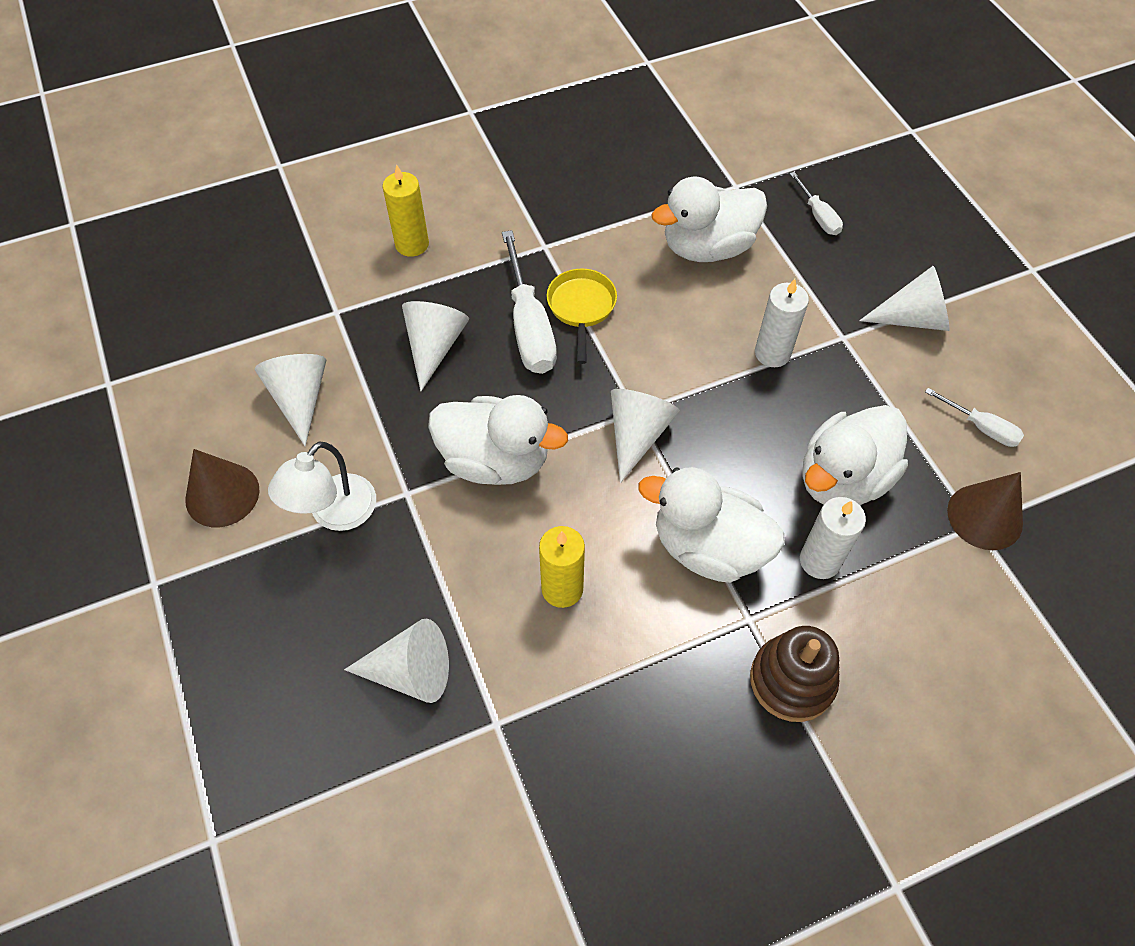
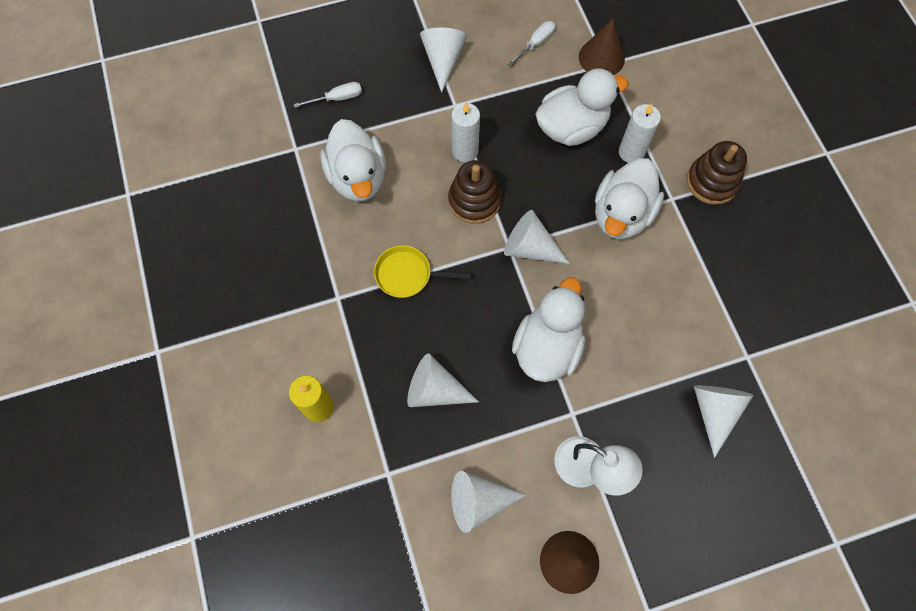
camera: 85 degrees left, 10 degrees up
white screwdriver [502,230,557,374] -> none
yellow candle [539,526,585,608] -> none
white duck [802,405,908,505] -> white duck turned 75 degrees counterclockwise [535,68,629,146]
none -> brown stacking toy [448,160,501,224]

